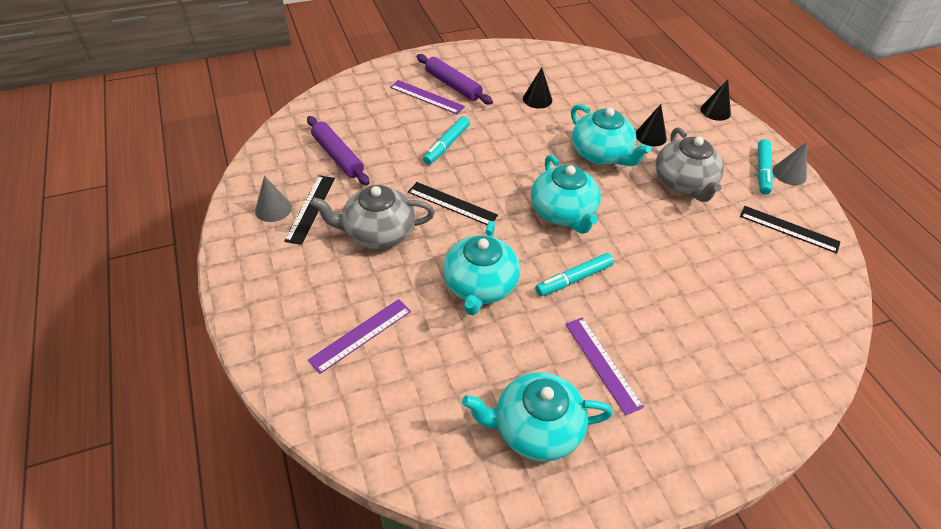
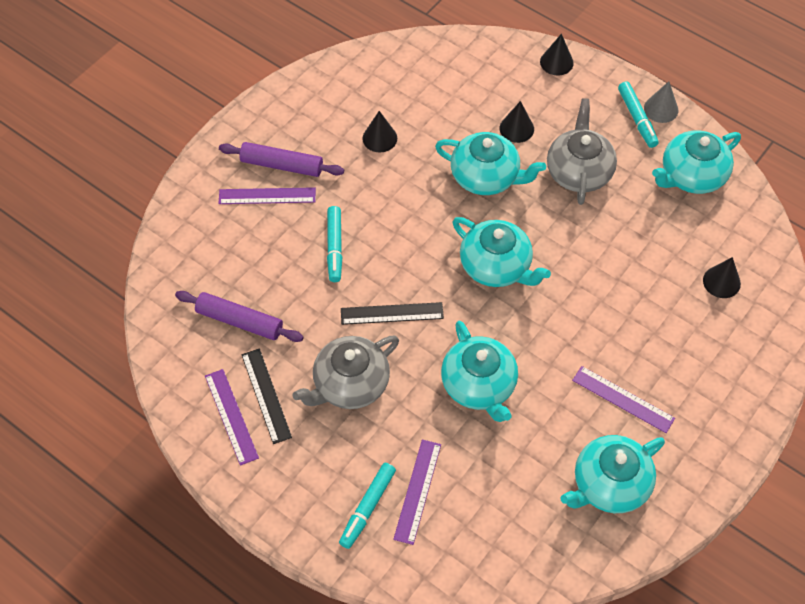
camera: 30 degrees left, 10 degrees up
grey cone [255,176,292,222] -> purple ruler [205,369,259,466]
turquoise marker [535,253,614,296] -> turquoise marker moved to [339,463,396,549]
grey teapot [656,127,724,202] -> grey teapot turned 135 degrees counterclockwise [547,98,617,205]
black ruler [740,206,841,253] -> turquoise teapot [652,130,741,194]
none -> black cone [703,257,741,298]

